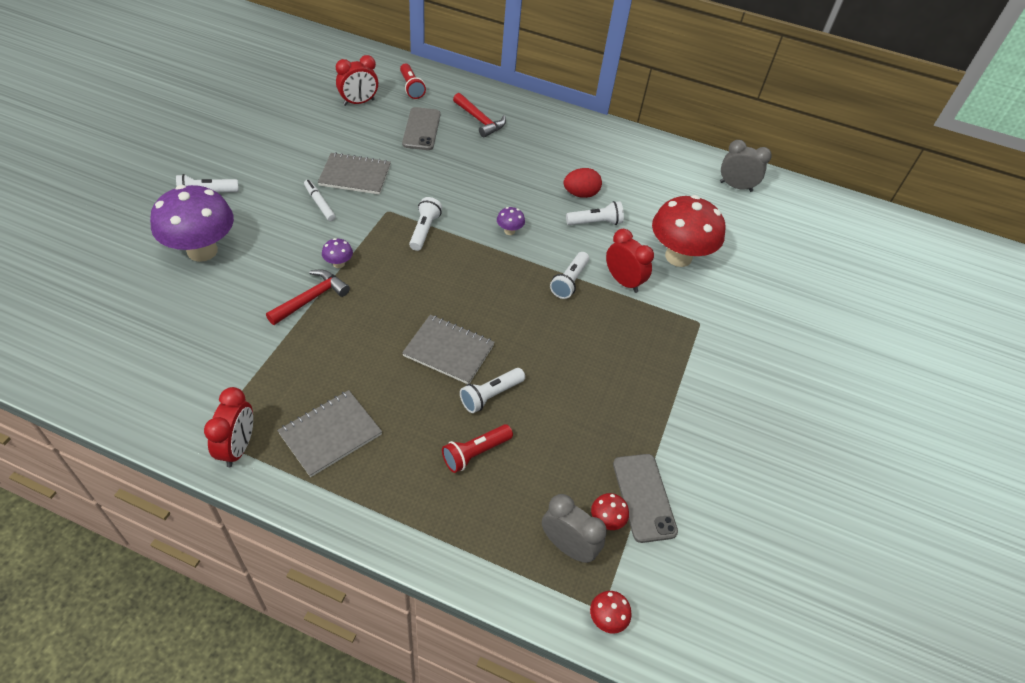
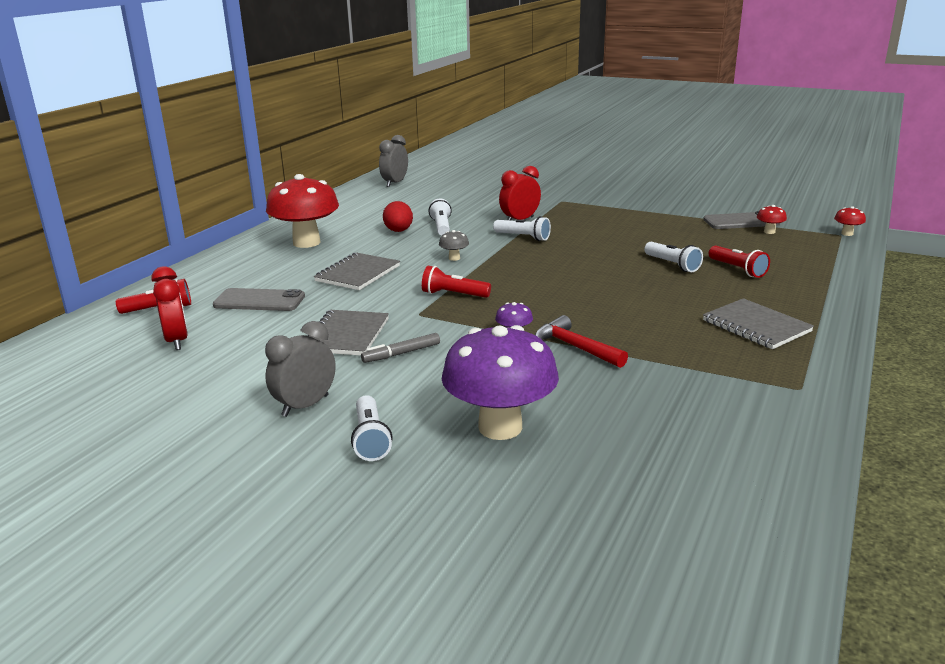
camera: 80 degrees left, 25 degrees down
red clock [204,387,253,467] -> none
white marker [304,180,336,221] -> grey marker [361,333,440,363]
grey notebook [402,315,495,384] -> grey notebook moved to [314,253,400,290]
white flashlight [409,197,442,251] -> red flashlight [422,266,491,298]
red hammer [453,93,506,137] -> none
purple mushroom [497,207,525,235] -> grey mushroom [439,230,469,261]
grey clock [542,494,607,563] -> grey clock moved to [265,321,336,417]
red mushroom [652,195,725,267] -> red mushroom moved to [266,174,339,248]

